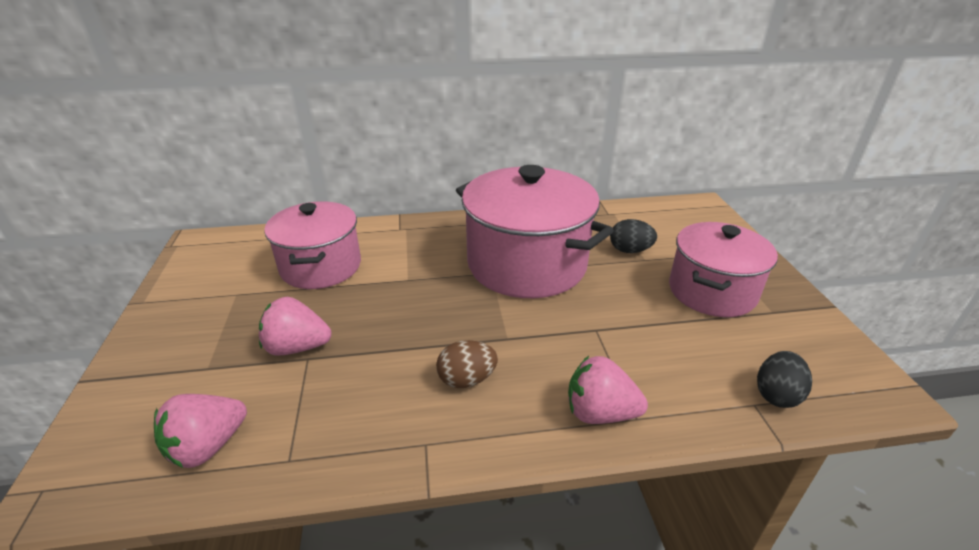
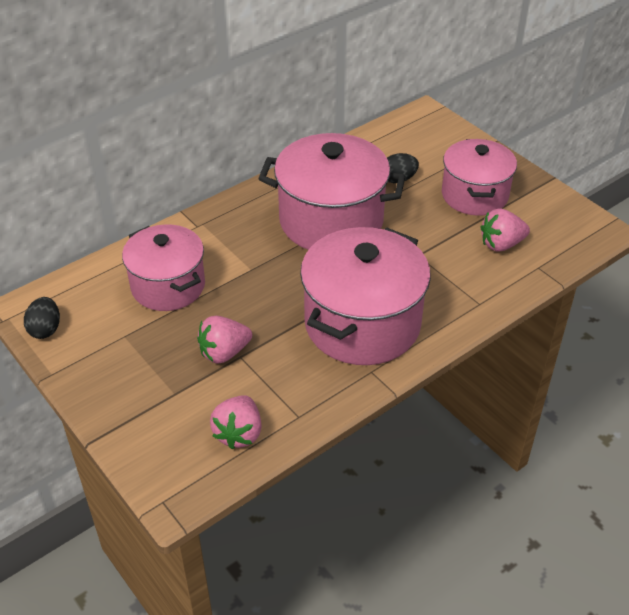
camera: 30 degrees left, 10 degrees up
brown egg [436,340,498,388] -> pink pot [300,227,431,365]
pink strawberry [568,356,648,424] -> pink strawberry moved to [480,208,530,252]
black egg [757,351,812,408] -> black egg moved to [24,297,60,339]

